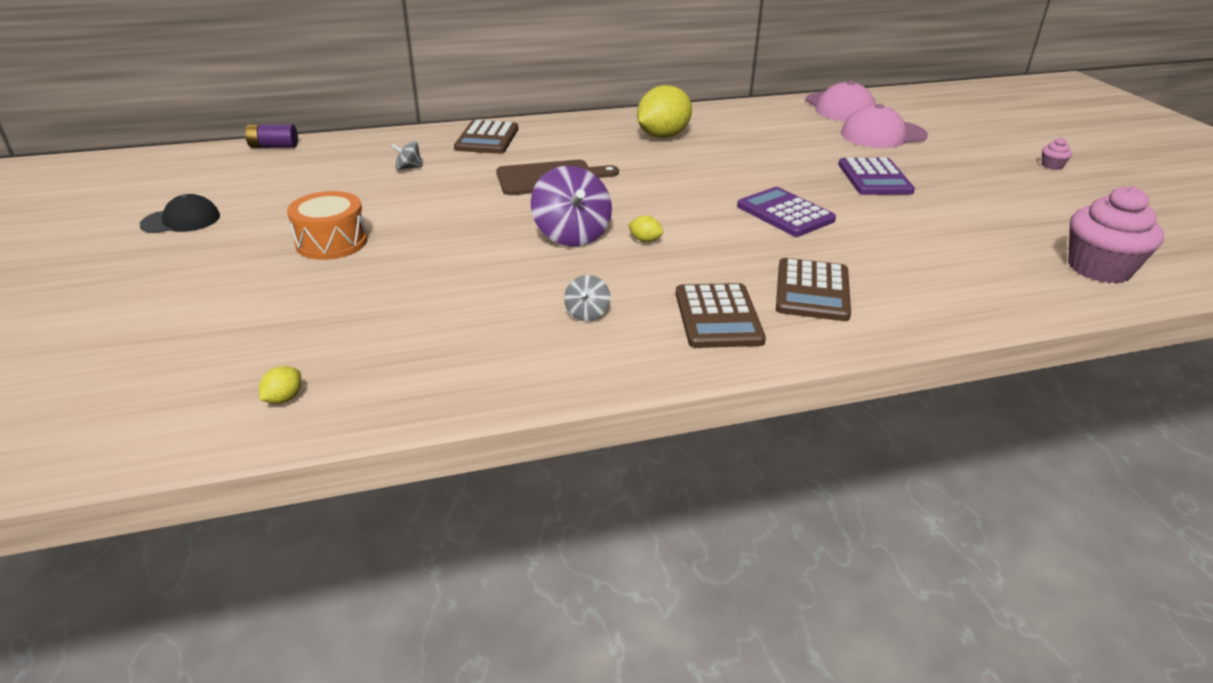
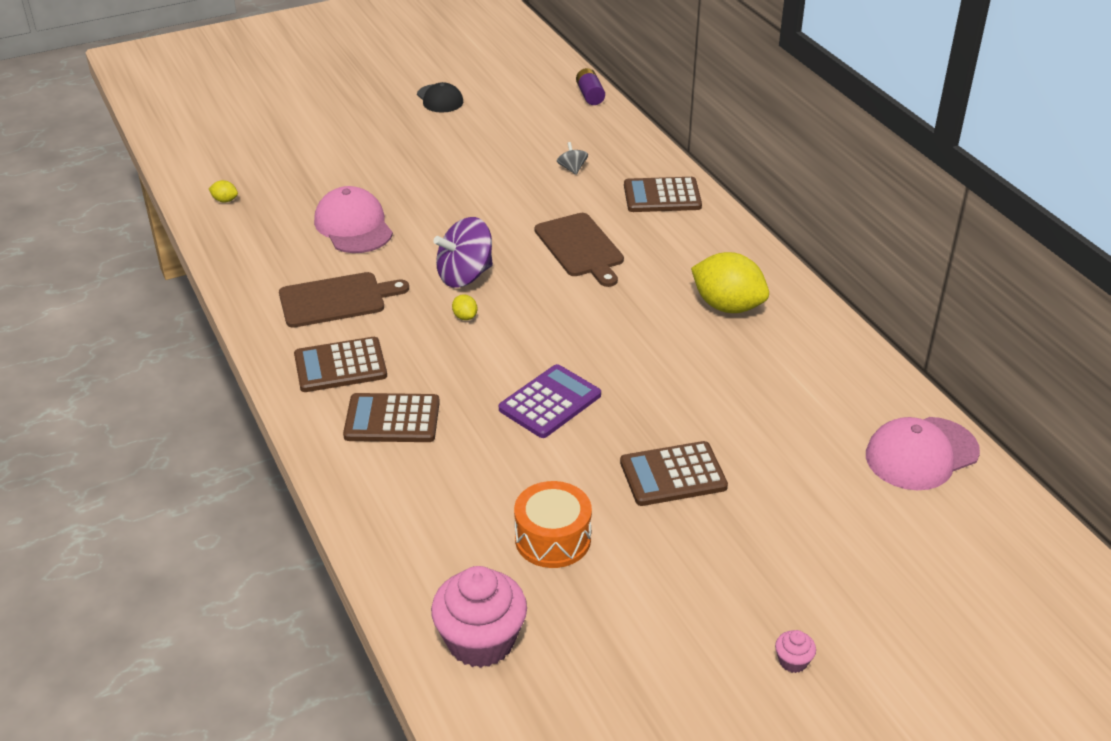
camera: 80 degrees right, 5 degrees up
orange drum [287,191,367,260] -> orange drum moved to [514,481,592,568]
grey spinning top [564,275,610,321] -> brown cutting board [279,272,409,328]
yellow lemon [628,216,663,242] -> yellow lemon turned 45 degrees counterclockwise [452,294,477,320]
purple calculator [838,157,915,195] -> brown calculator [620,441,728,506]
pink cap [841,104,928,148] -> pink cap moved to [314,186,393,253]

